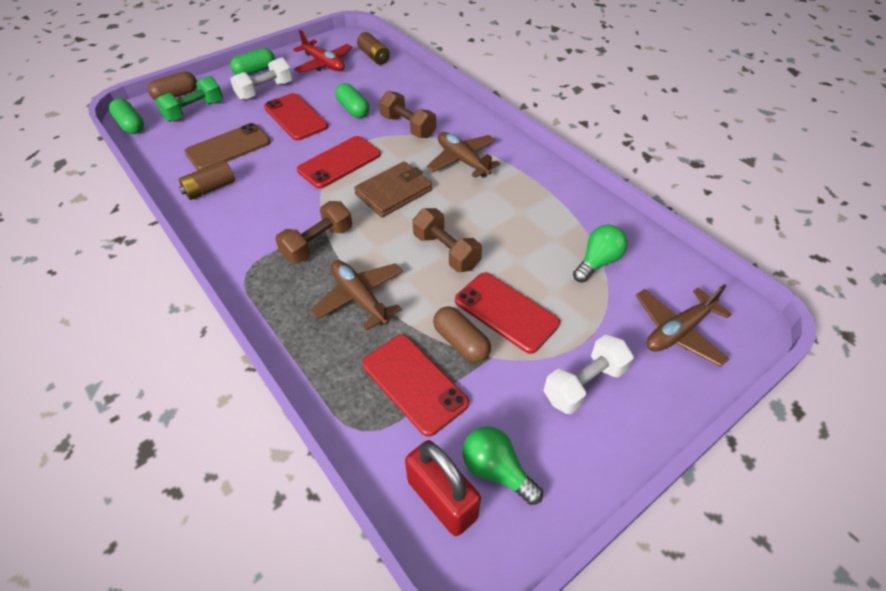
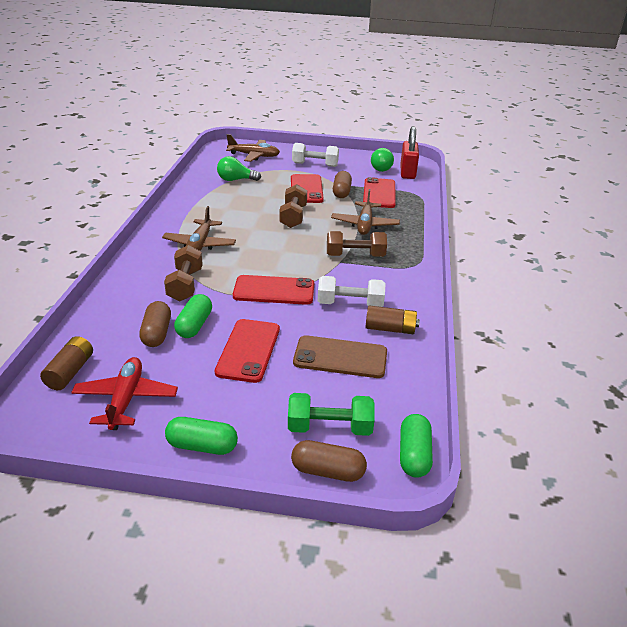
camera: 135 degrees left, 15 degrees down
white dumbbell [230,57,293,100] -> white dumbbell moved to [318,276,386,307]
brown wallet [354,162,432,217] -> none
none -> brown capsule [139,301,171,347]

